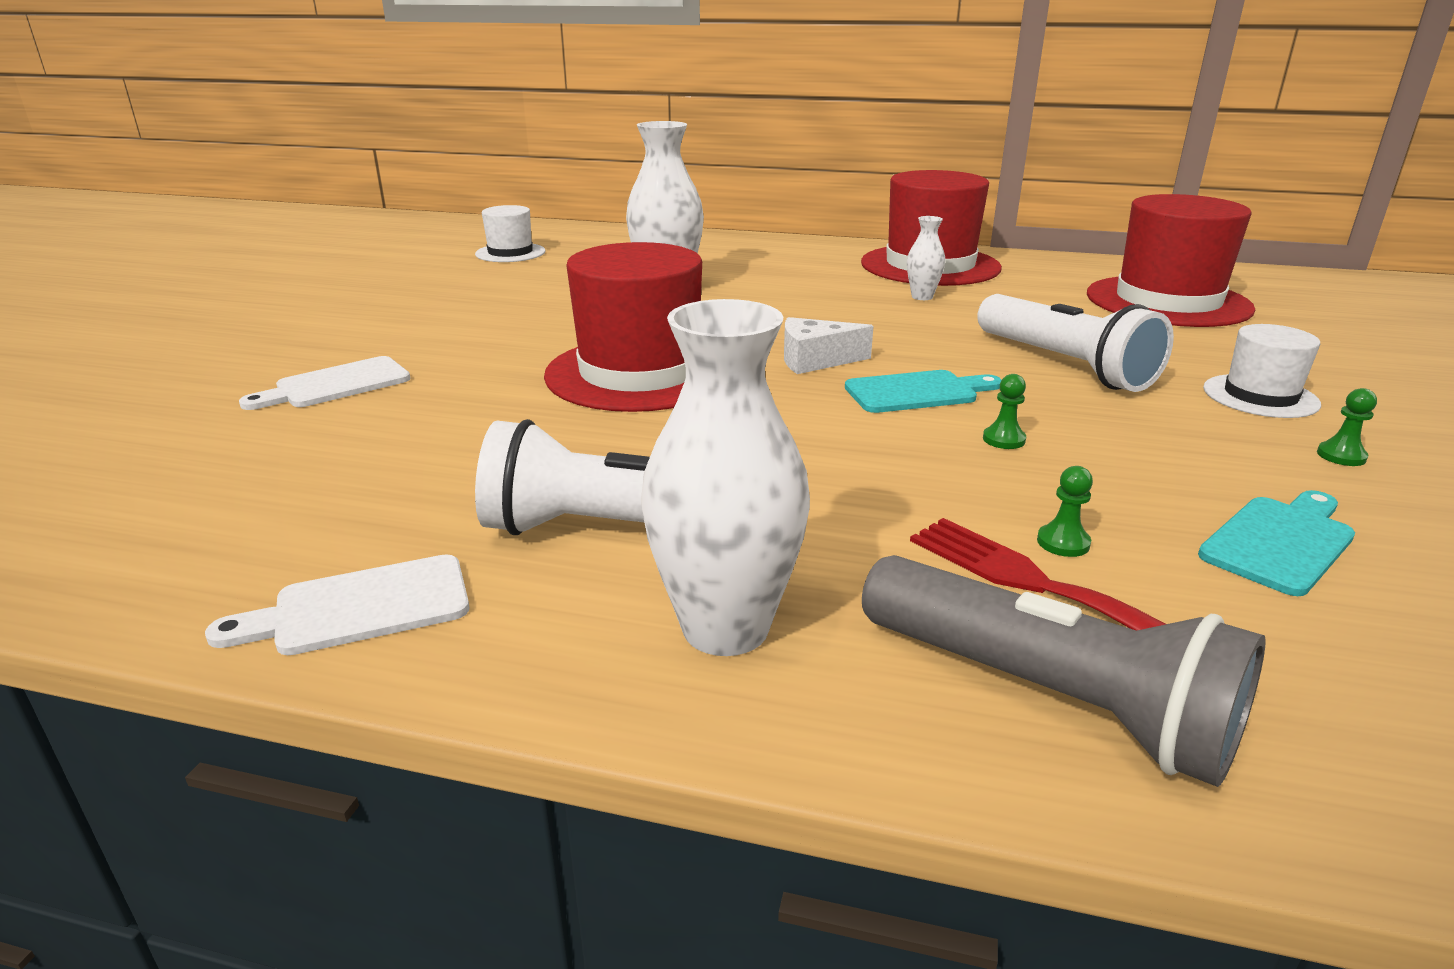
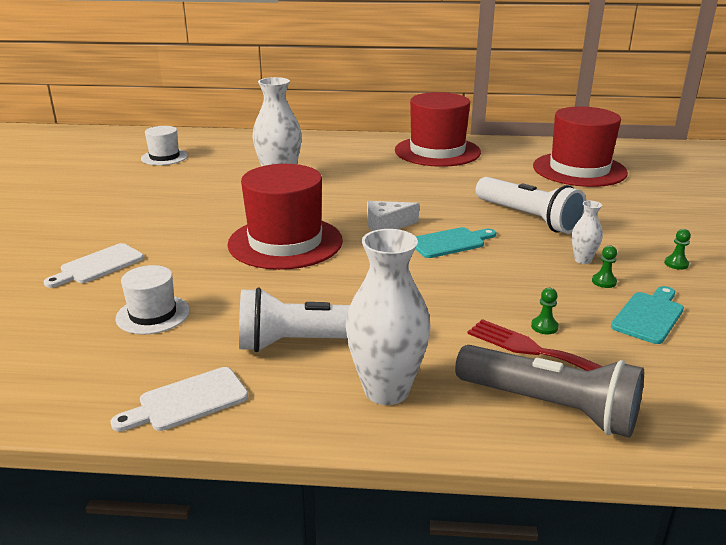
camera: 10 degrees left, 0 degrees up
white vase [907,216,945,300] -> white vase moved to [572,201,603,264]
green pawn [983,374,1026,449] -> green pawn moved to [592,246,617,288]
white hat [1203,324,1321,418] -> white hat moved to [115,265,190,335]

